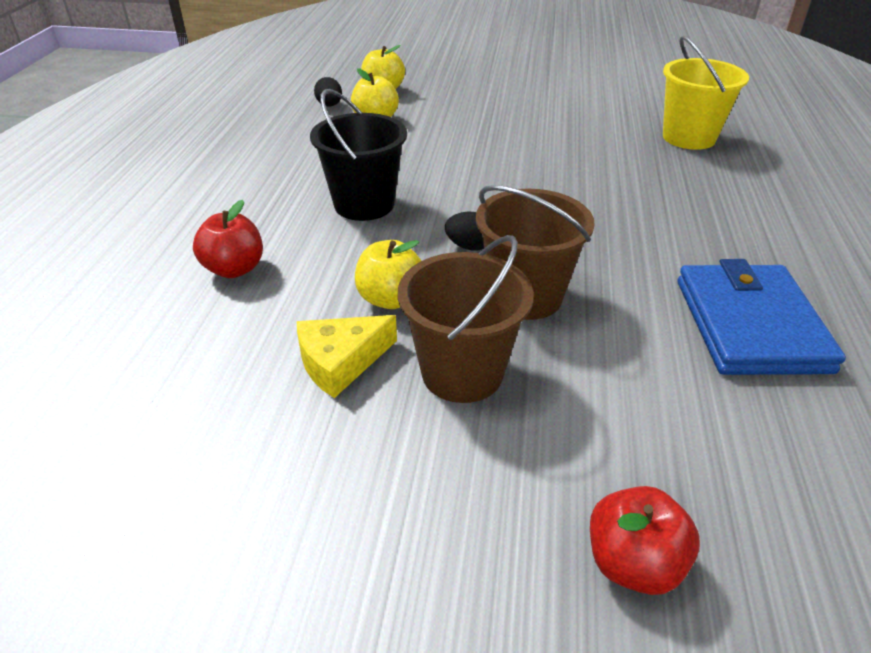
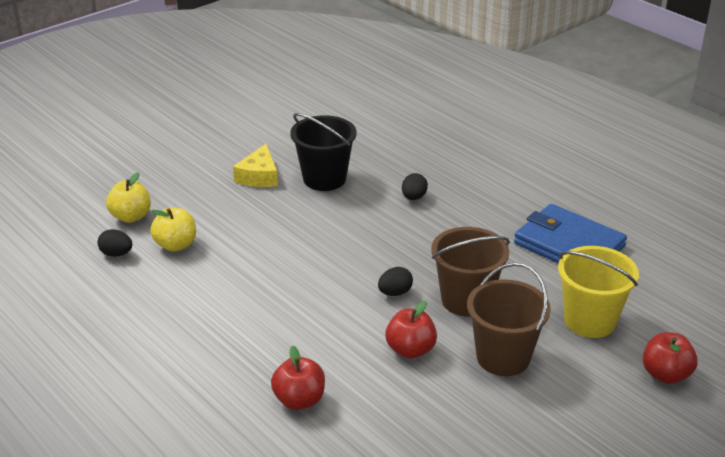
camera: 50 degrees left, 5 degrees down
yellow cheese [297,315,397,398] -> yellow cheese moved to [233,144,278,187]
black bucket [310,89,407,221] -> black bucket moved to [290,113,357,191]
yellow apple [355,240,422,309] -> red apple [385,301,437,359]
yellow bucket [663,36,749,150] -> yellow bucket moved to [558,246,639,338]
none -> black egg [402,173,428,200]

